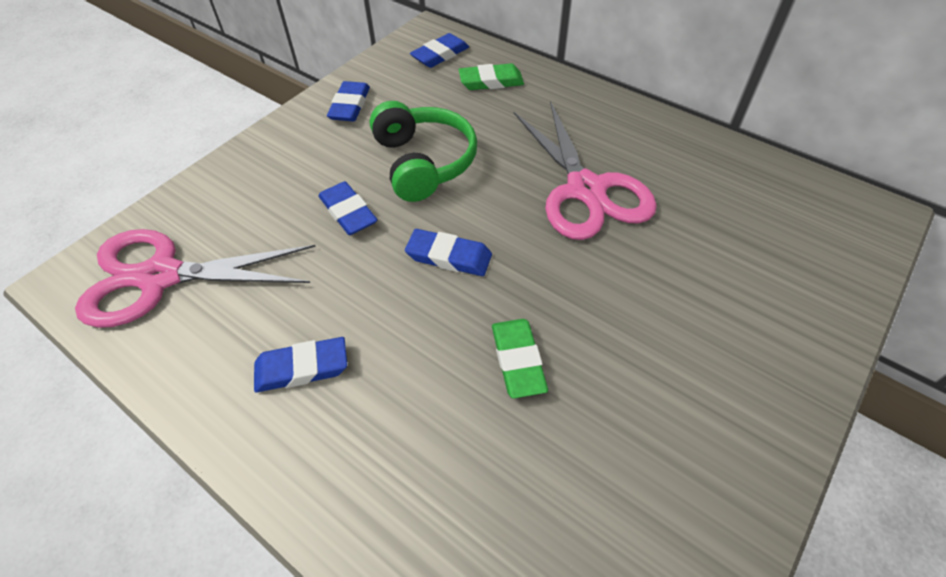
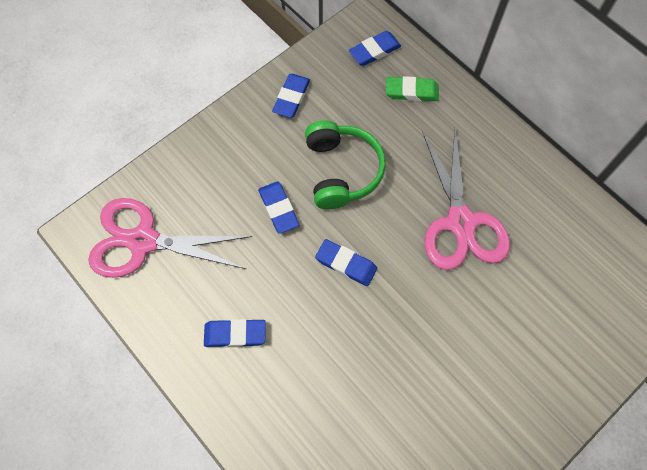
camera: 10 degrees right, 15 degrees up
green eraser [492,319,548,398] -> none

